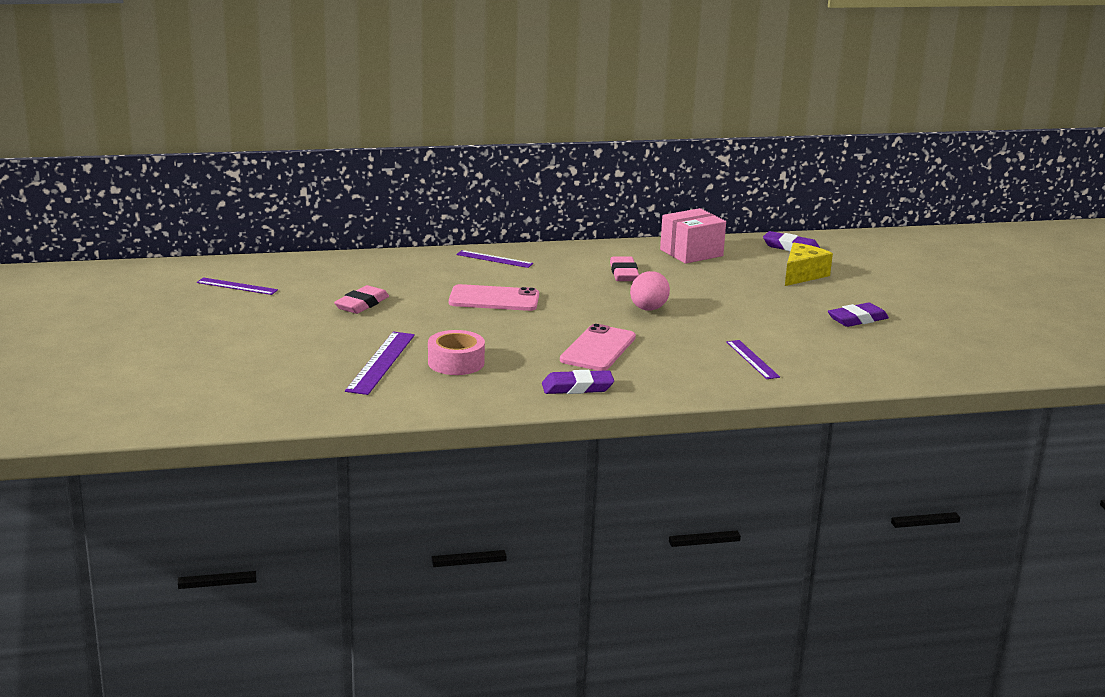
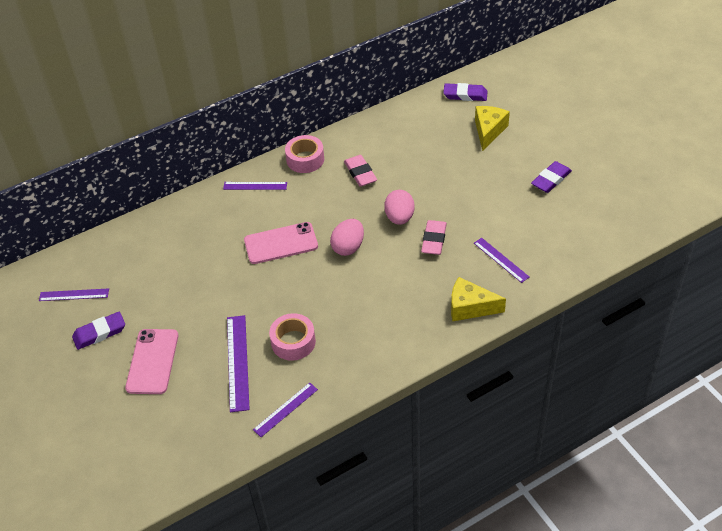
camera: 15 degrees left, 25 degrees up
pink eraser [334,285,389,314] -> pink eraser moved to [421,220,447,255]
purple eraser [542,370,614,394] -> purple eraser moved to [72,312,125,350]
pink phone [560,324,636,371] -> pink phone moved to [125,329,178,394]
pink box [660,208,726,264] -> none
none -> purple ruler [253,382,318,437]
none -> pink tape [285,135,324,173]
none -> pink egg [330,219,364,256]
none -> yellow cheese [451,277,506,321]

